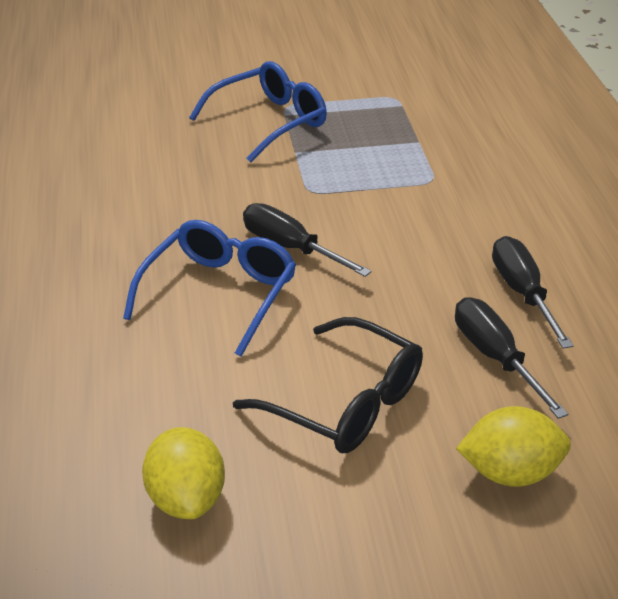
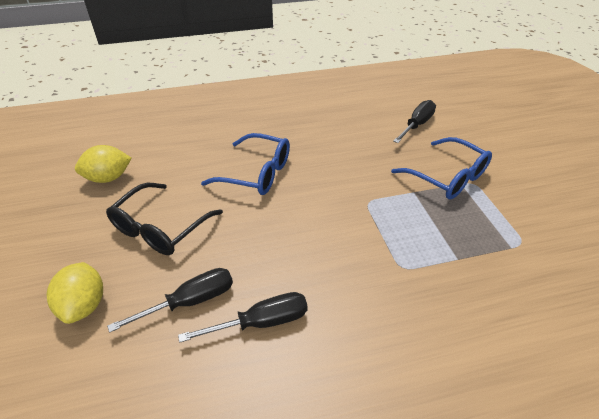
camera: 85 degrees right, 5 degrees up
black screwdriver [243,203,372,277] -> black screwdriver moved to [393,100,436,143]

